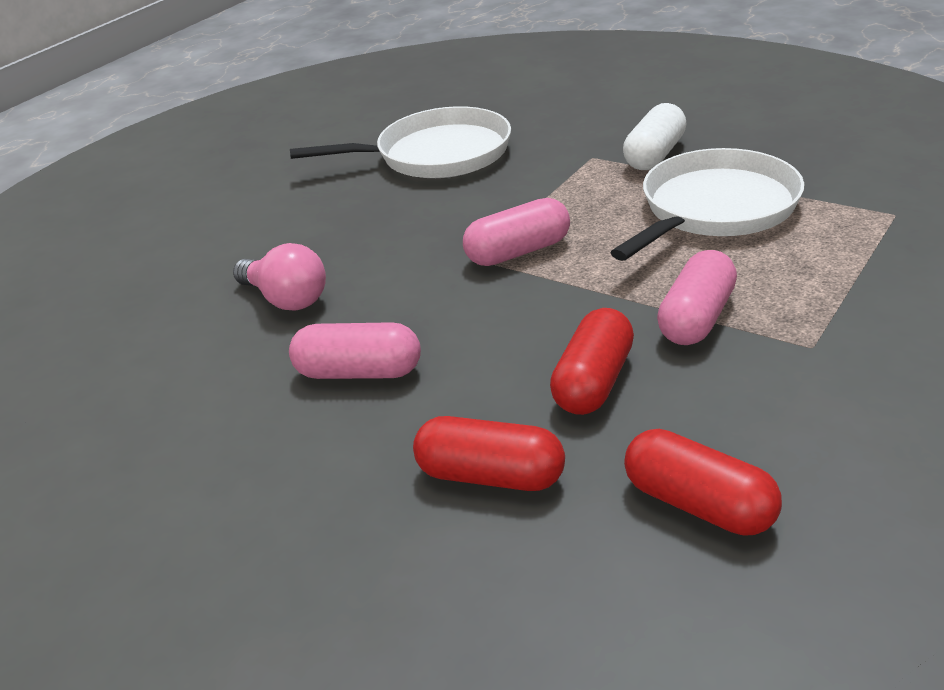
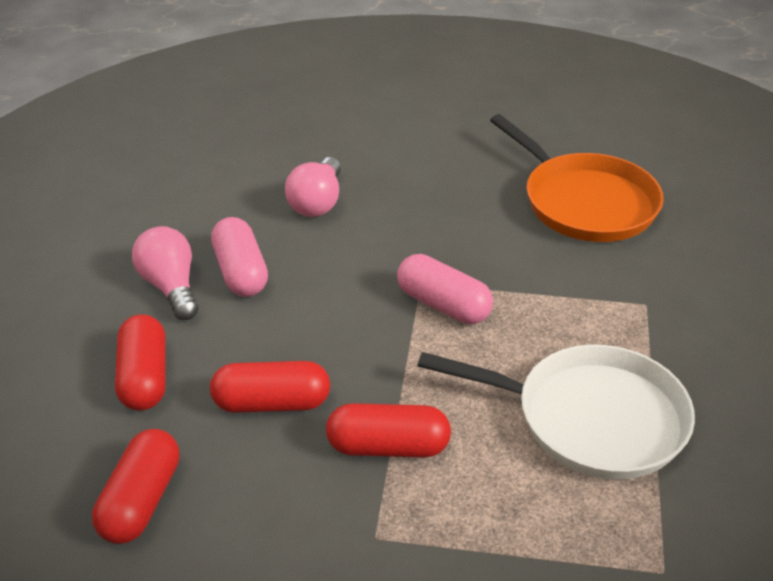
camera: 60 degrees right, 5 degrees up
white pan [290,106,511,178] -> orange pan [490,114,664,242]
white capsule [623,103,687,170] -> none
pink capsule [657,250,737,345] -> red capsule [326,403,451,457]
none -> pink light bulb [132,226,198,320]

